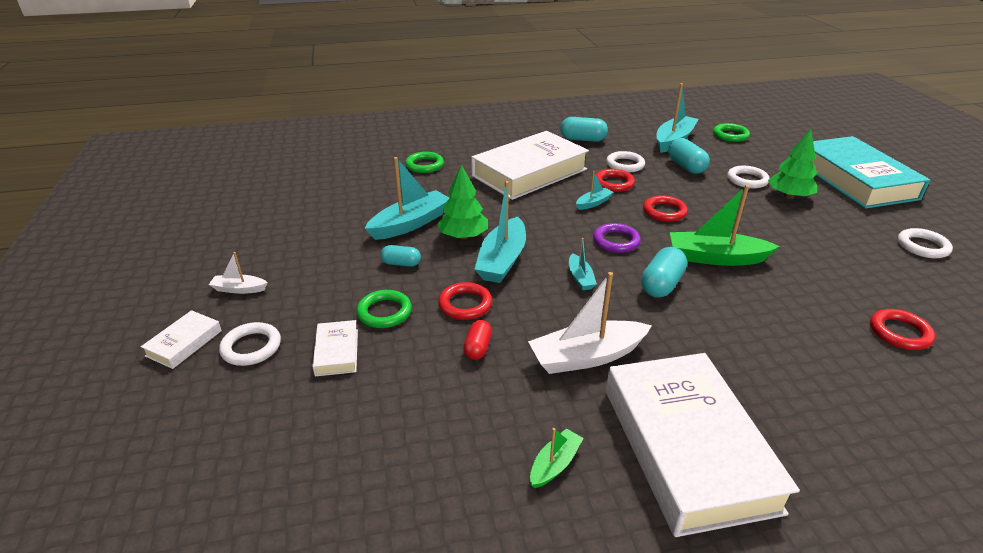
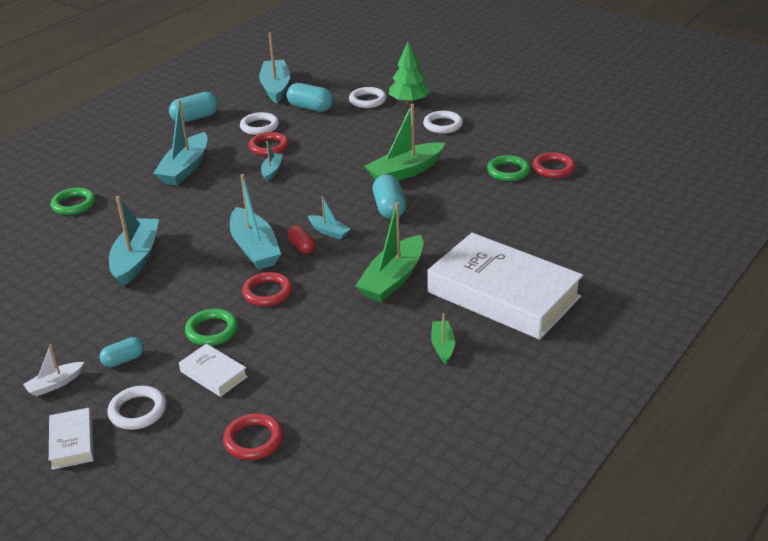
camera: 40 degrees left, 0 degrees up
turquoise capsule [381,245,421,267] -> turquoise capsule moved to [100,337,144,367]
green tree [437,164,488,239] -> none
red capsule [463,320,492,360] -> red capsule moved to [288,226,316,254]
white book [471,131,589,200] -> turquoise boat [153,100,208,185]
white boat [528,272,652,374] -> green boat [355,202,423,302]
purple ring [593,223,641,253] -> none
red ring [643,195,688,222] -> red ring moved to [223,413,284,460]
green ring [713,123,750,142] -> green ring moved to [487,155,530,181]
turquoise book [812,136,930,209] -> none
white ring [898,228,953,259] -> white ring moved to [423,111,463,134]

